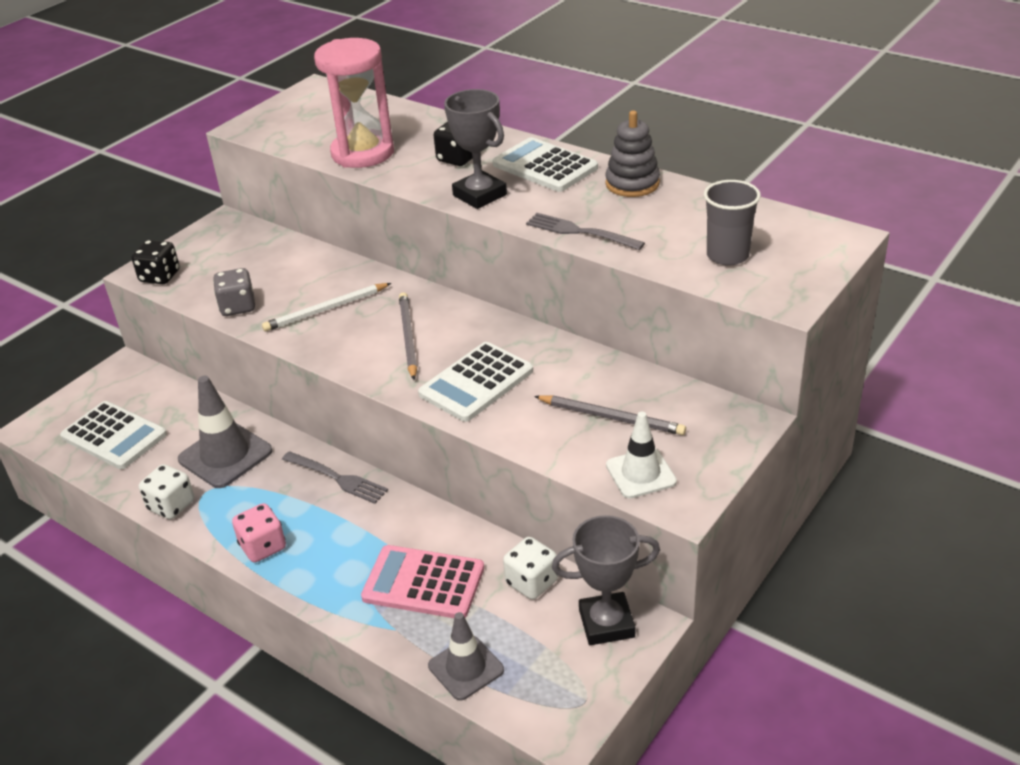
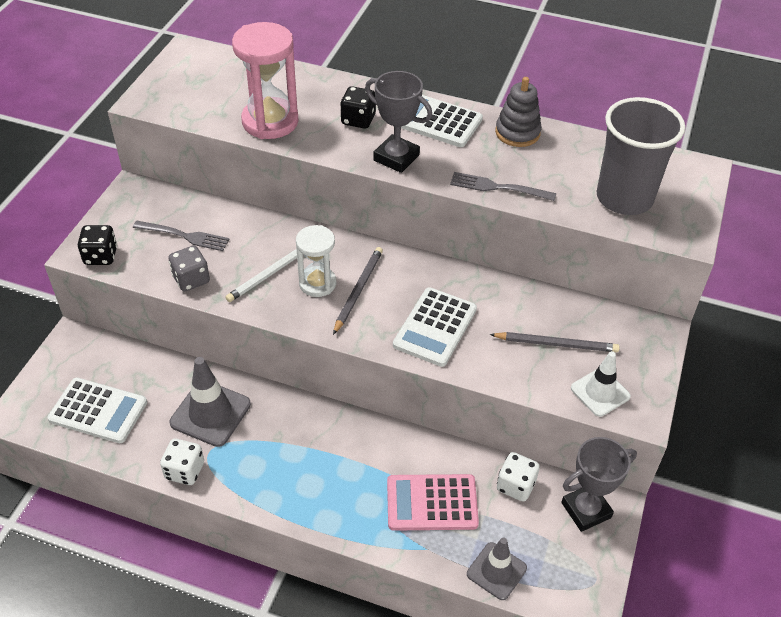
camera: 20 degrees left, 10 degrees up
pink dice [232,503,286,562] -> none
grey fork [282,451,388,504] -> grey fork moved to [133,221,230,251]
grey pencil [399,292,417,380] -> grey pencil turned 45 degrees clockwise [333,247,383,335]
grey cup [704,180,761,265] -> grey cup [597,97,685,215], size x1.67
none -> white hourglass [296,225,336,297]

